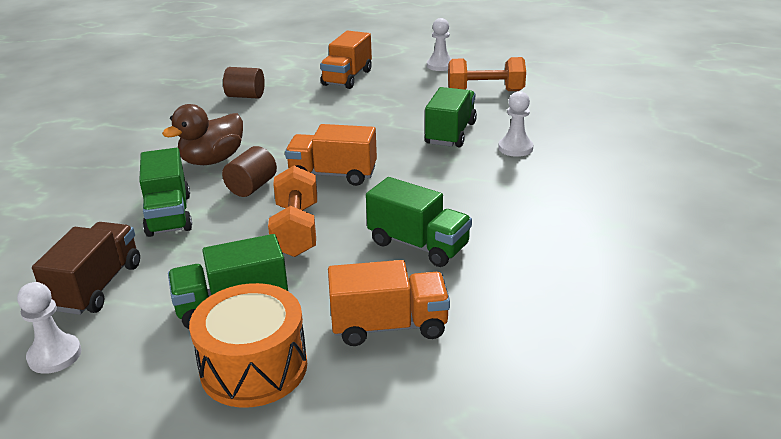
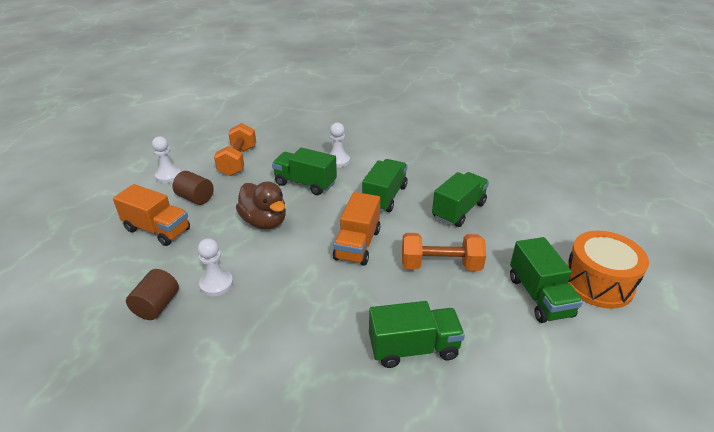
camera: 85 degrees left, 5 degrees up
white pawn [17,282,81,374] -> white pawn moved to [198,238,233,296]
brown truck [32,222,140,315] -> none
brown duck [162,104,243,165] -> brown duck moved to [236,181,286,229]
brown cylinder [222,146,277,197] -> brown cylinder moved to [172,171,214,205]
orange truck [328,260,450,346] -> none
none -> green truck [362,159,408,212]

